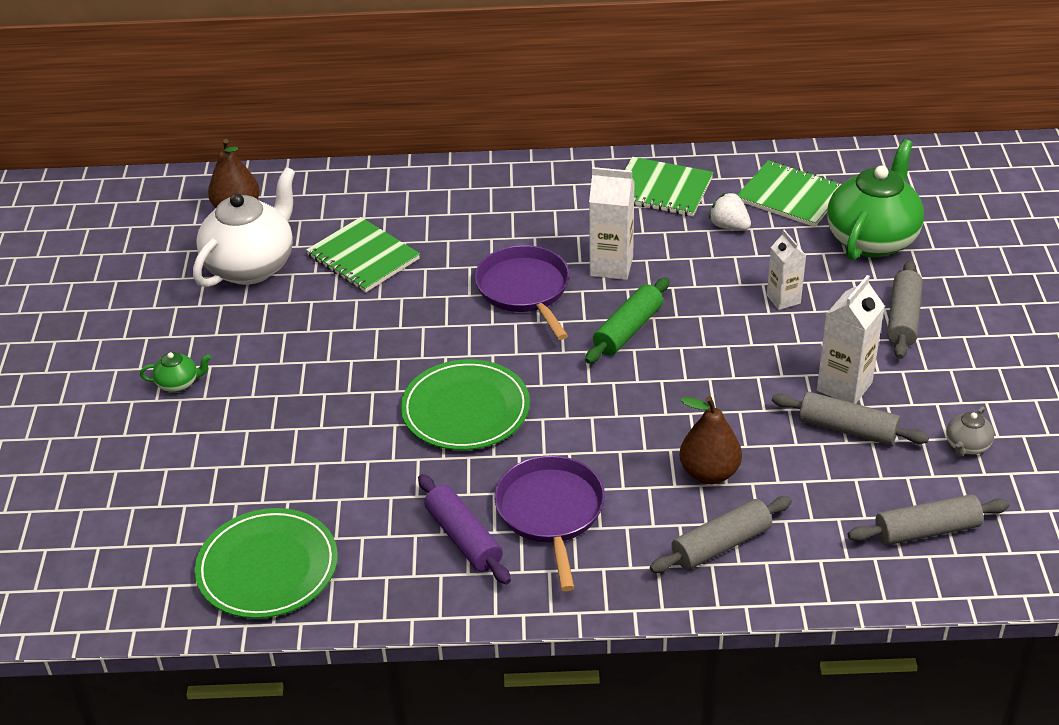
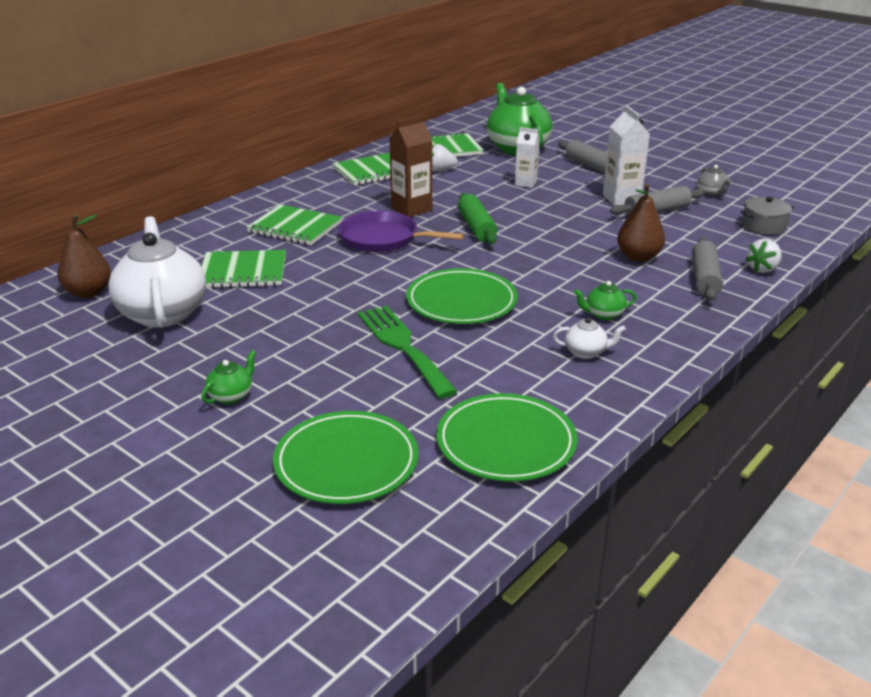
camera: 50 degrees left, 10 degrees down
purple rolling pin [418,474,511,584] -> white teapot [553,317,626,359]
purple pan [494,455,605,591] -> green teapot [574,281,636,320]
white carton [589,167,635,280] -> brown carton [389,115,433,217]
grey rolling pin [848,494,1010,546] -> grey pot [741,197,794,235]
none -> green notebook [246,204,342,245]
none -> green plate [273,411,418,504]
none -> green fork [358,305,458,398]
none -> white strawberry [745,239,782,273]

